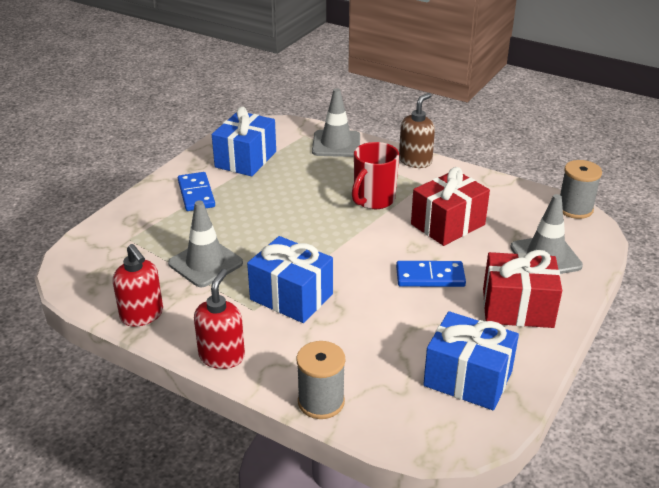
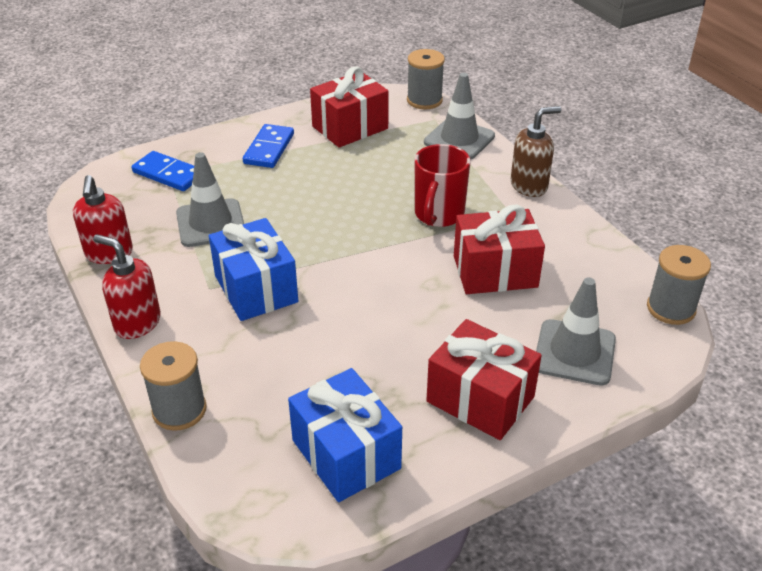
camera: 30 degrees right, 5 degrees up
red soap dispenser [194,269,245,369] -> red soap dispenser turned 105 degrees counterclockwise [93,234,161,339]
blue gift [212,106,276,176] -> red gift [310,66,389,148]
red mug [352,142,399,209] -> red mug turned 45 degrees counterclockwise [415,144,471,227]
blue domino [396,261,466,287] -> blue domino moved to [131,151,194,191]
none -> grey spool [407,49,445,109]

